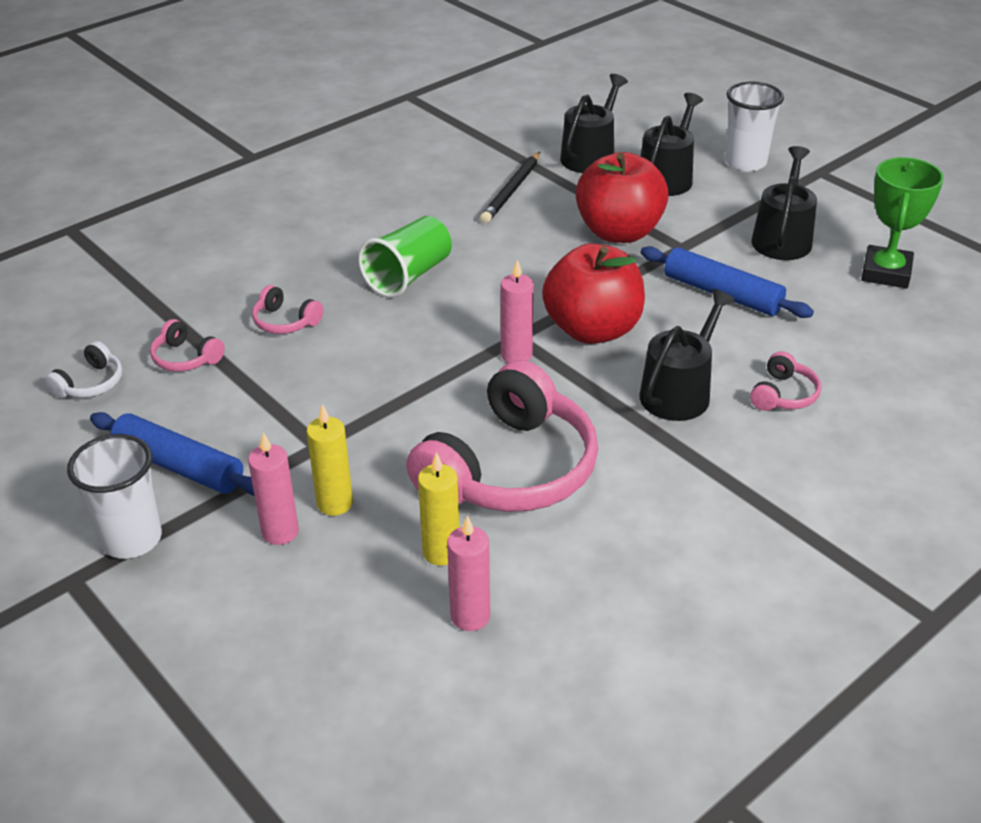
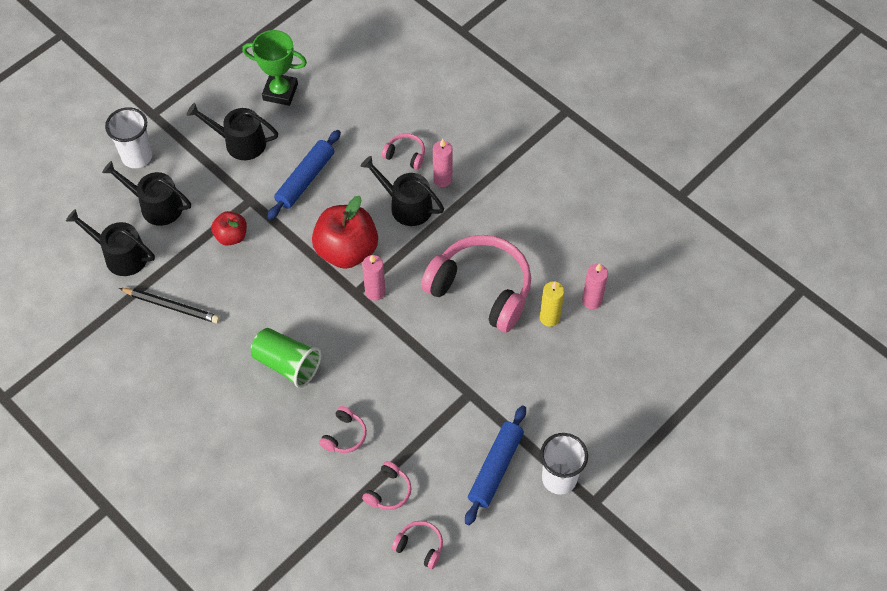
camera: 95 degrees left, 20 degrees up
white headphones [45,341,123,398] -> pink headphones [392,521,443,569]
pink candle [248,432,299,545] -> pink candle moved to [433,139,453,187]
yellow candle [307,404,353,516] -> none
red apple [576,152,669,243] -> red apple [211,211,247,246], size x0.54

